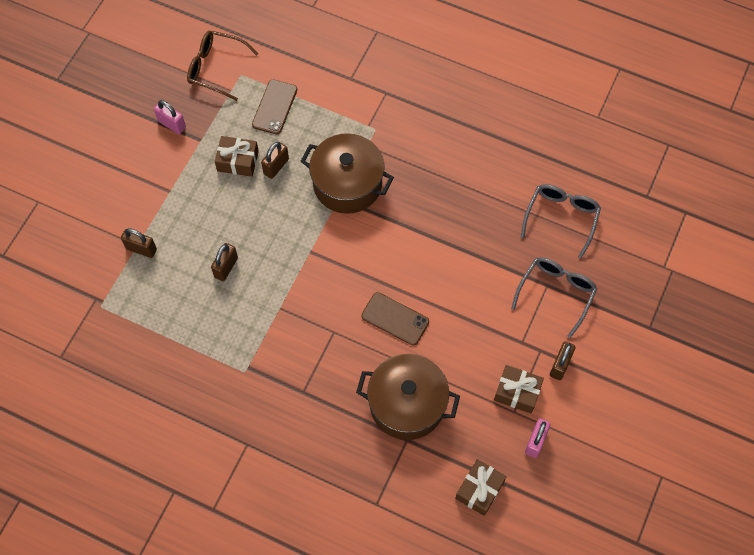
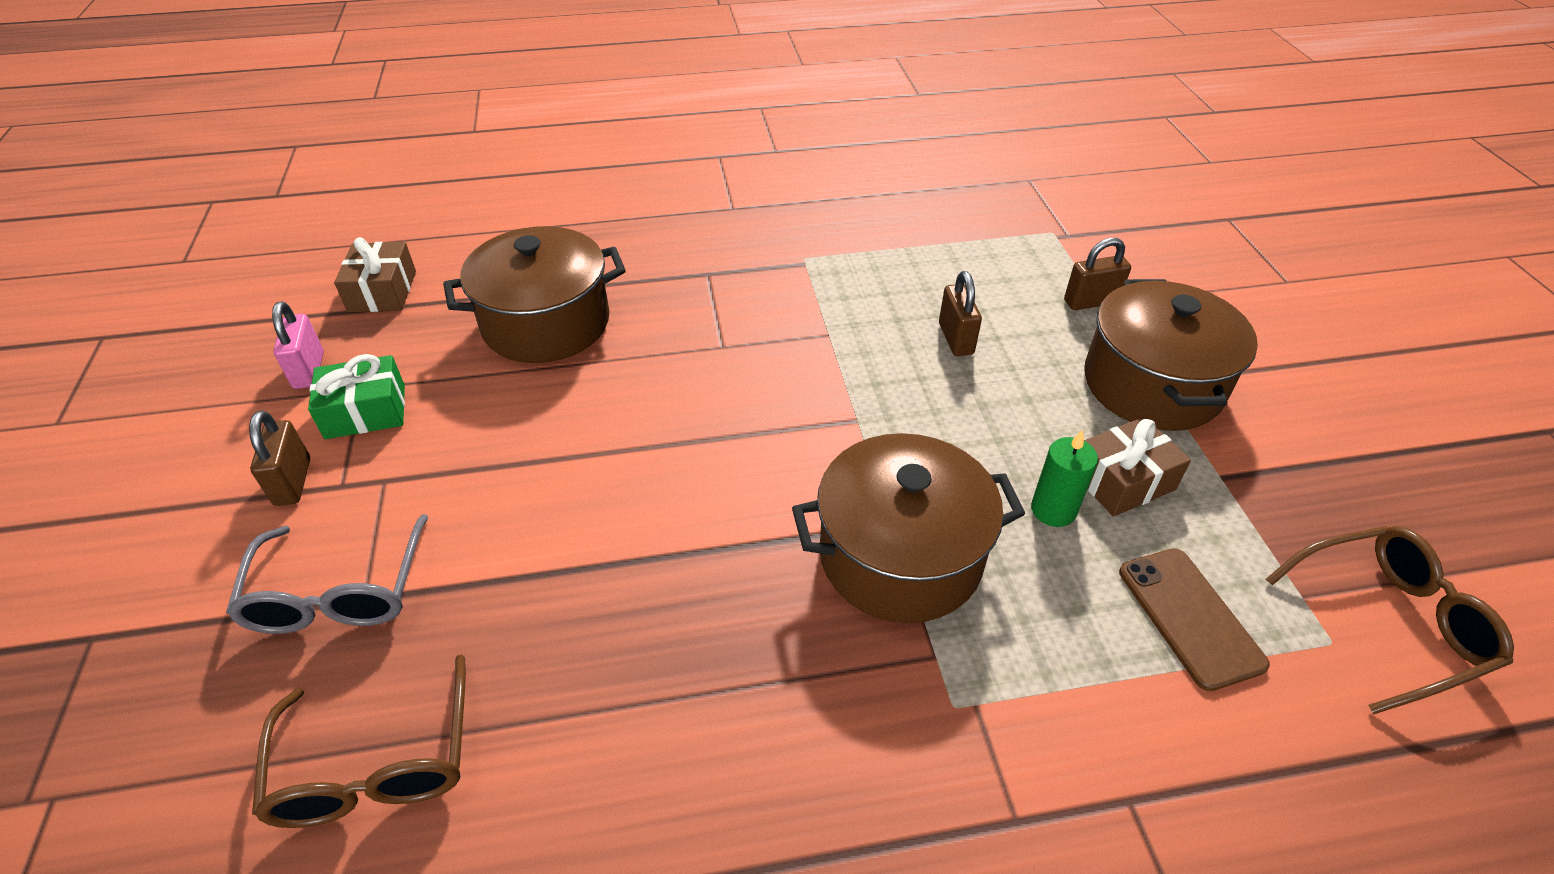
camera: 145 degrees right, 20 degrees down
pink padlock [154,100,186,134] -> none
brown padlock [261,142,289,179] -> green candle [1031,430,1098,527]
brown phone [361,292,429,345] -> none
brown gift [494,365,544,413] -> green gift [308,354,405,439]
grey glasses [521,184,601,258] -> brown glasses [252,654,466,828]
none -> brown pot [1084,279,1258,431]

